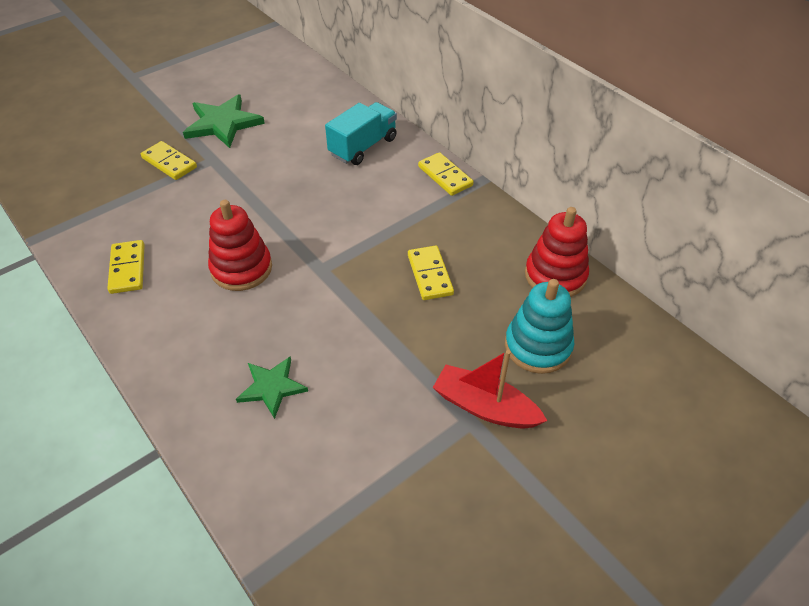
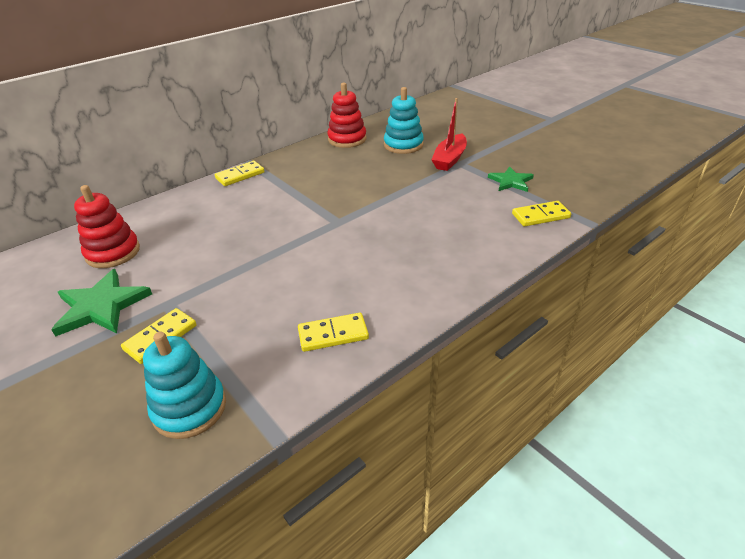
camera: 90 degrees left, 10 degrees down
red stacking toy [208,200,272,291] -> red stacking toy moved to [74,185,140,268]
green star [236,356,308,419] -> green star moved to [488,166,534,192]
turquoise truck [325,102,397,165] -> none
yellow domino [408,245,454,300] -> yellow domino moved to [512,201,571,227]
none -> turquoise stacking toy [143,332,226,439]

